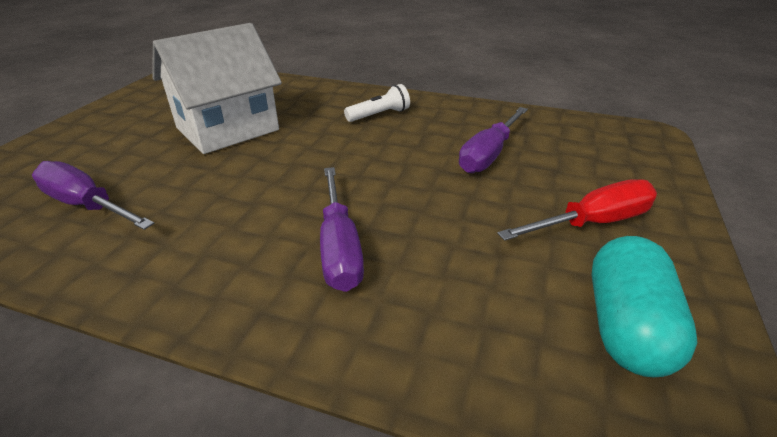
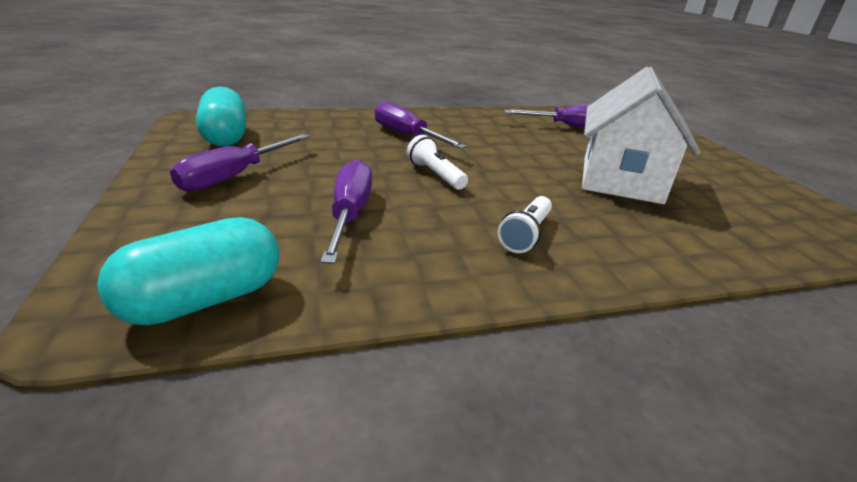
camera: 145 degrees right, 5 degrees down
red screwdriver [497,179,657,241] -> purple screwdriver [170,134,310,192]
none -> turquoise capsule [97,217,279,326]
none -> white flashlight [407,135,468,190]

